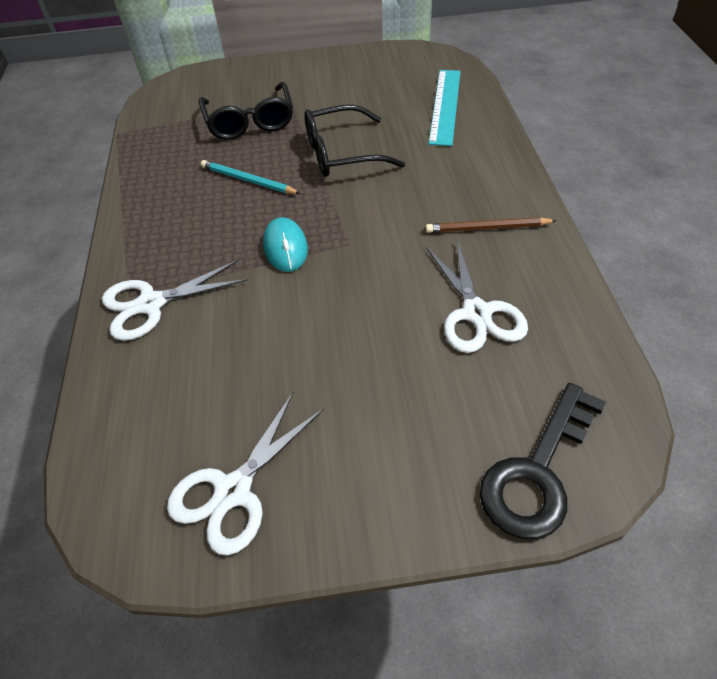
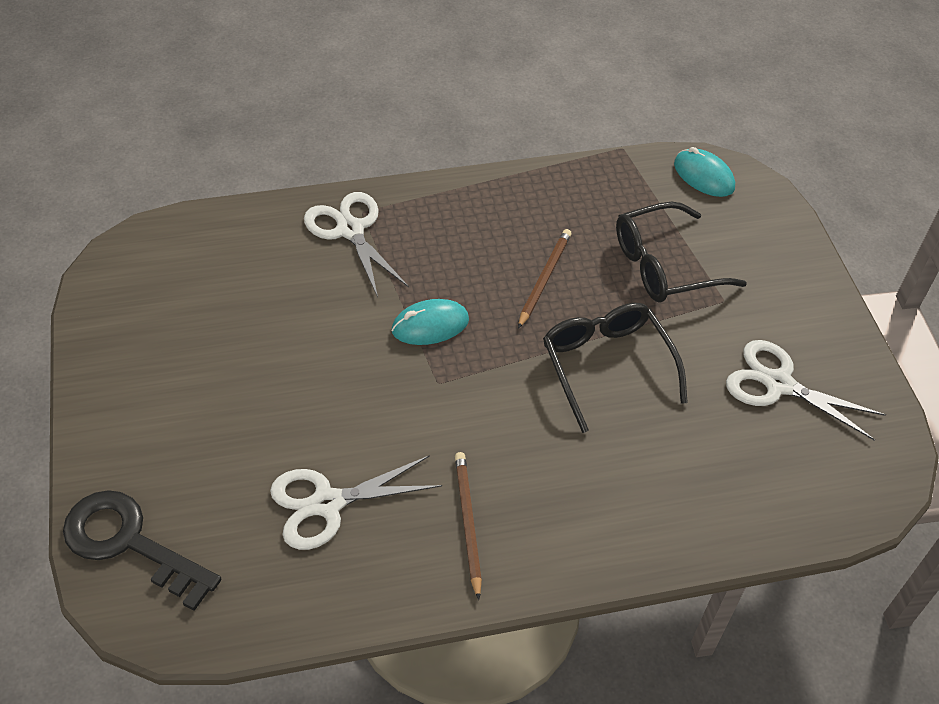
camera: 80 degrees right, 0 degrees up
white scissors [167,392,324,556] -> white scissors moved to [726,340,886,441]
turquoise pencil [201,160,301,194] -> brown pencil [518,229,572,329]
turquoise ruler [428,70,461,146] -> none
none -> turquoise mouse [674,147,735,197]

